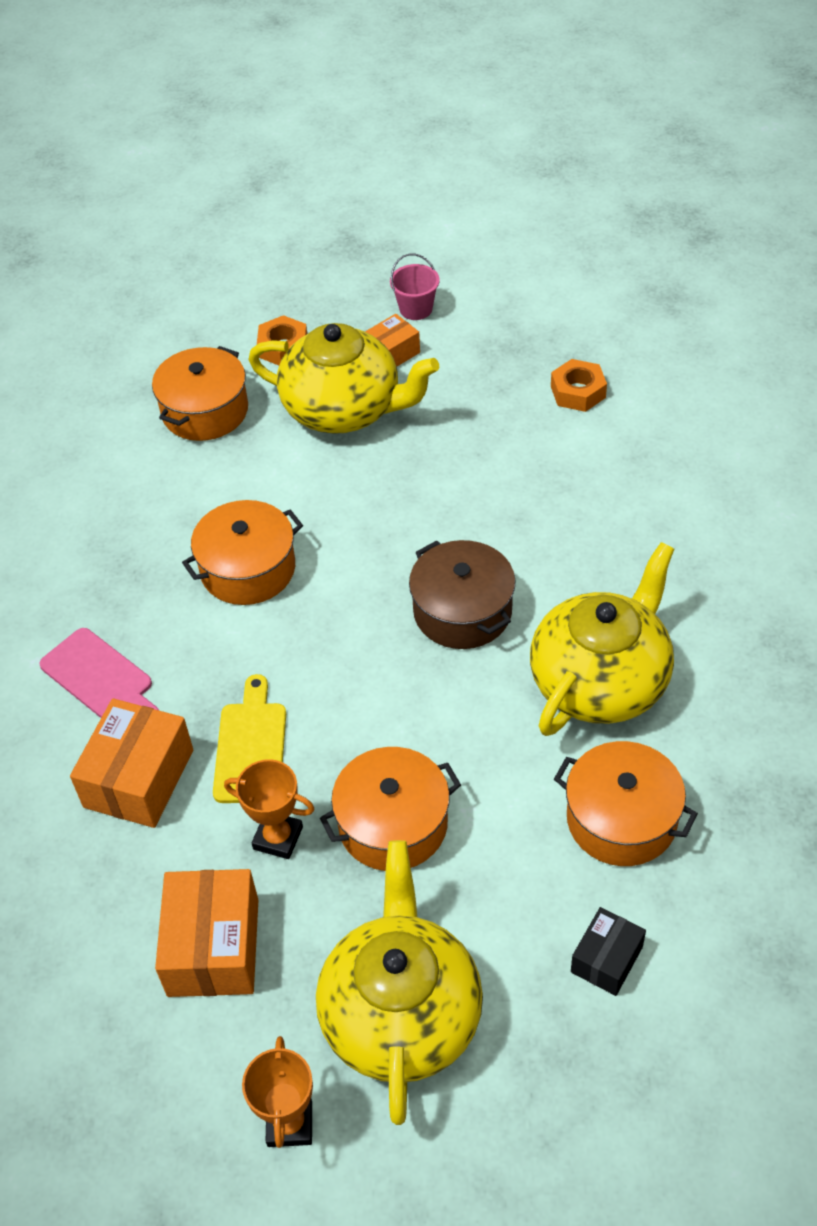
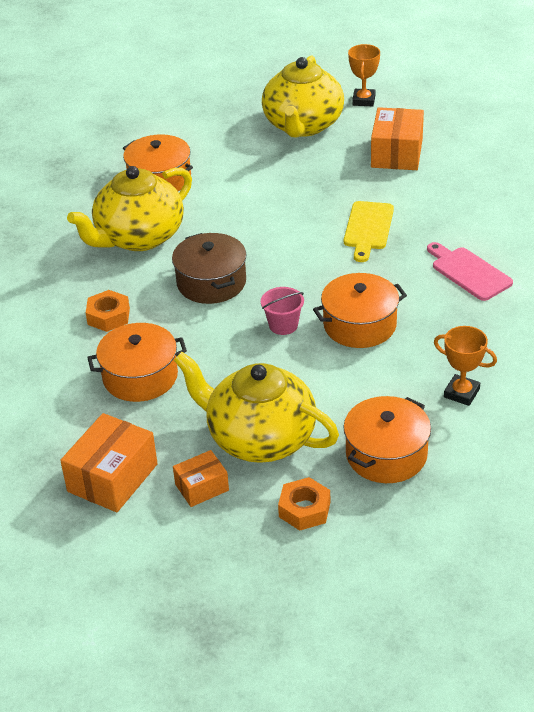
camera: 170 degrees left, 10 degrees down
orange box [70,698,193,828] -> orange box moved to [60,413,158,512]
orange trophy [224,759,314,859] -> orange trophy moved to [434,326,497,406]
orange pot [320,747,461,871] -> orange pot moved to [87,323,187,402]
pink bucket [390,253,440,320] -> pink bucket moved to [261,287,304,335]
orange nut [551,359,607,412] -> orange nut moved to [86,290,130,332]
black box [571,907,646,996] -> none

